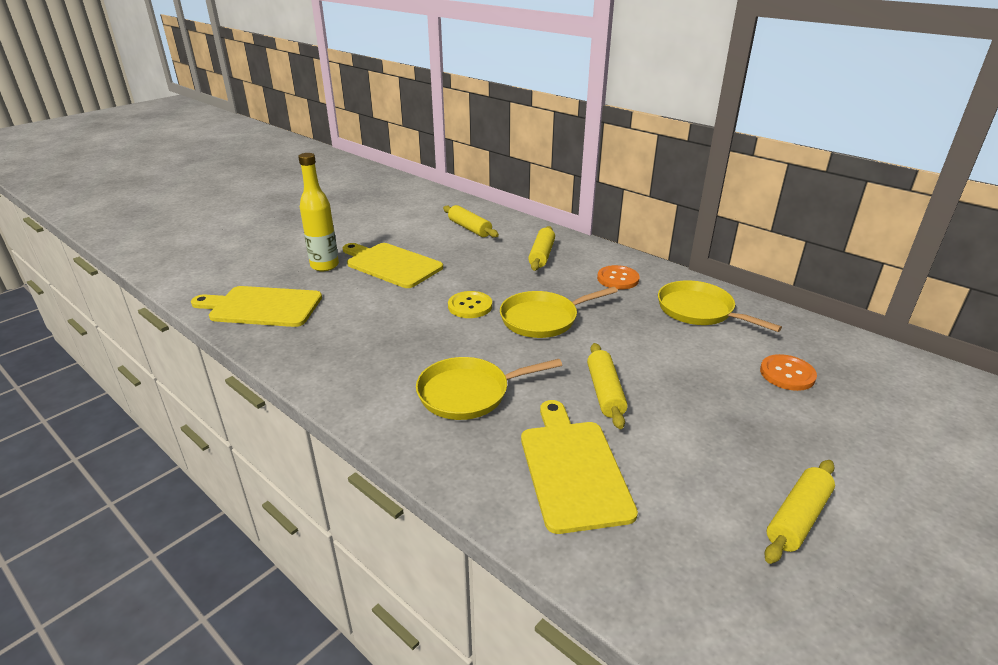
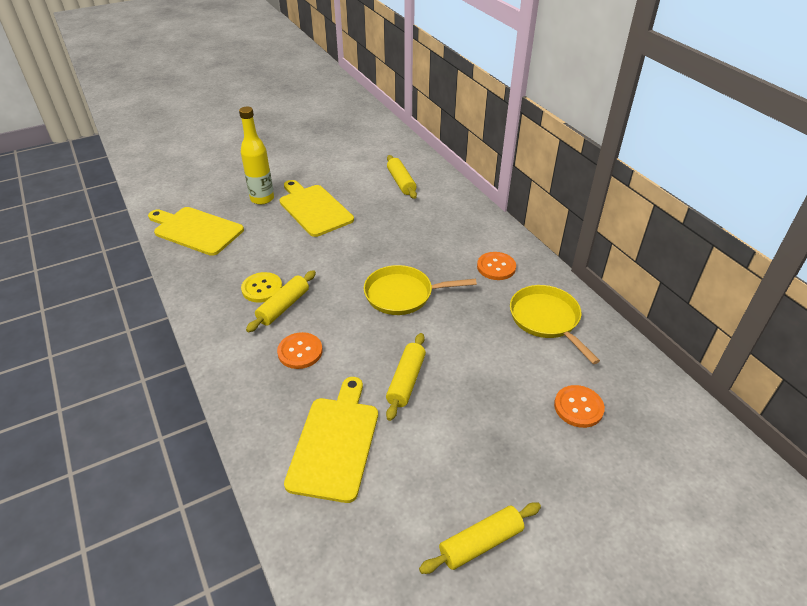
camera: 20 degrees right, 10 degrees up
yellow pan [416,357,562,420] -> orange button [277,332,322,369]
yellow button [448,291,492,318] -> yellow button moved to [241,272,282,303]
yellow rolling pin [528,226,555,271] -> yellow rolling pin moved to [246,270,316,332]

